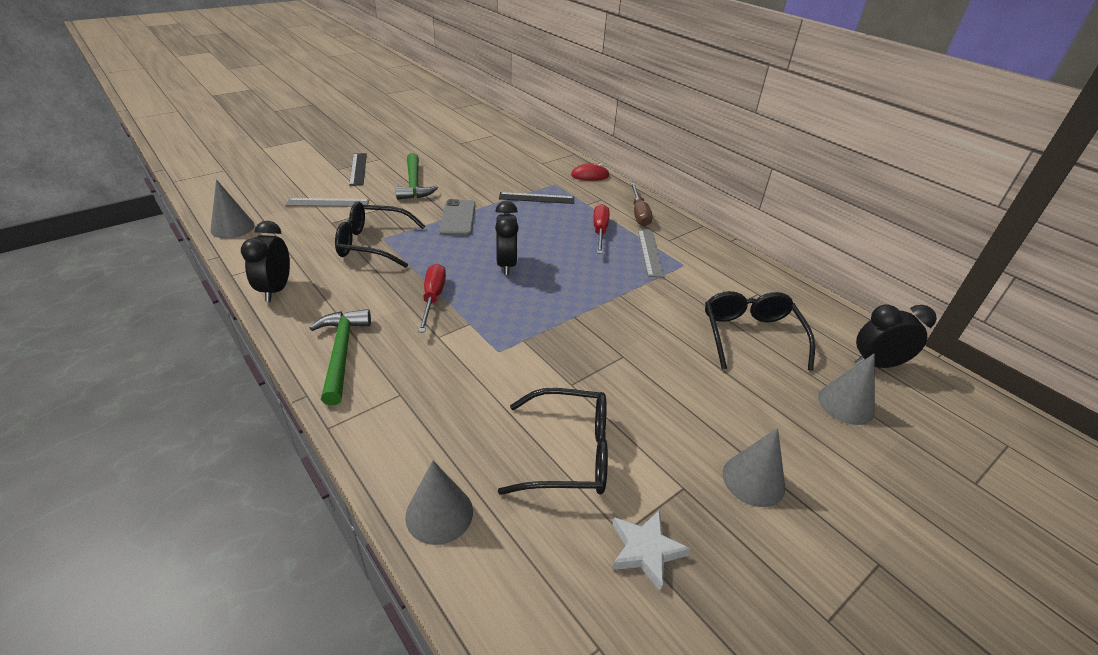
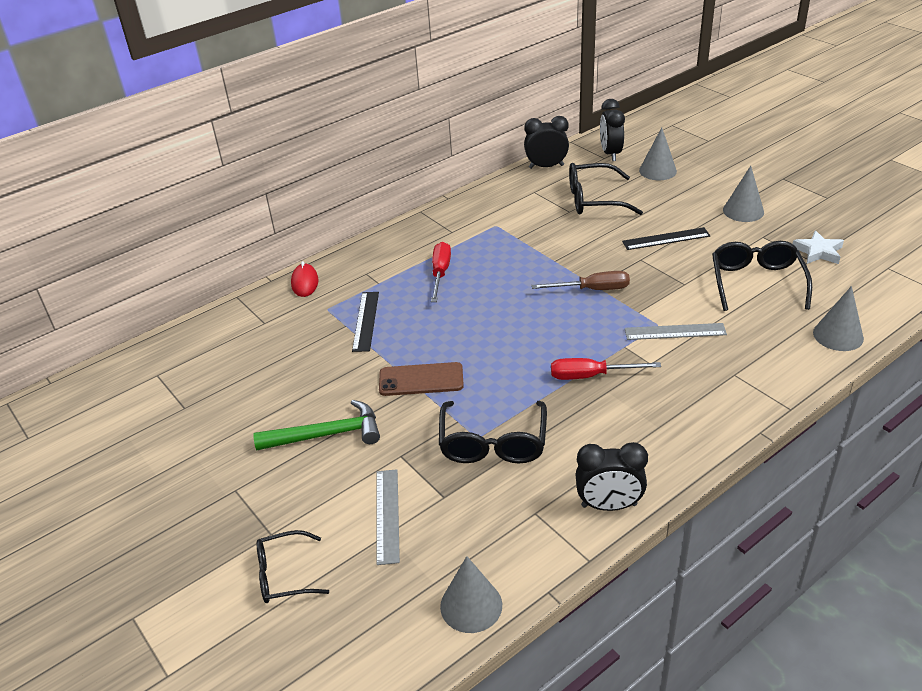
camera: 85 degrees left, 0 degrees up
green hammer [309,309,371,406] -> none
black ruler [349,153,367,186] -> black ruler moved to [622,227,710,250]
grey phone [439,199,475,236] -> brown phone [379,362,464,396]
black clock [495,201,519,275] -> black clock moved to [524,116,569,169]
red screwdriver [593,204,609,254] -> red screwdriver turned 90 degrees clockwise [431,242,451,302]
brown screwdriver [630,183,652,226] -> brown screwdriver moved to [531,271,630,290]
grey ruler [638,230,664,277] -> grey ruler moved to [625,323,727,340]
none -> black glasses [257,530,329,603]

